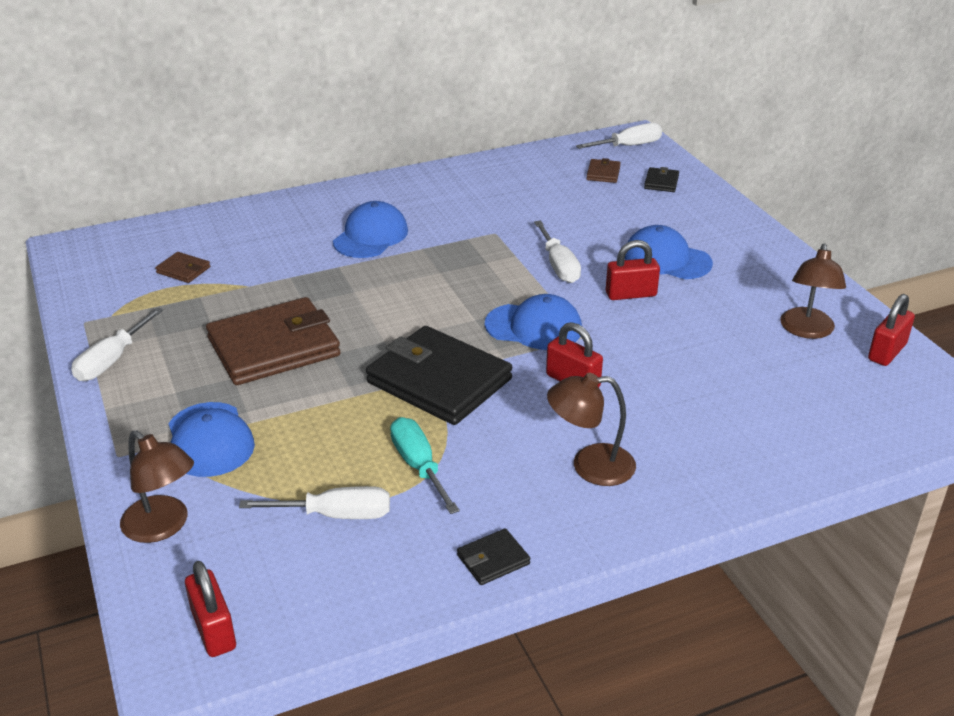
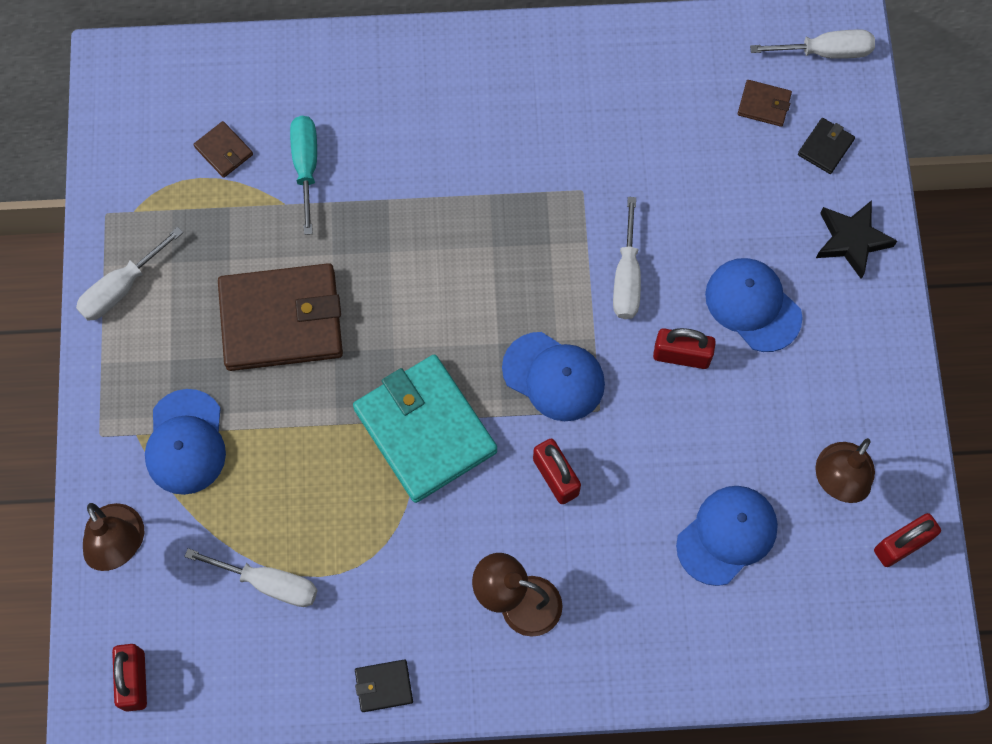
camera: 20 degrees right, 35 degrees up
blue cap [333,201,408,258] -> blue cap moved to [676,486,778,586]
black wallet [366,326,512,425] -> turquoise wallet [353,354,497,503]
turquoise screwdriver [390,417,459,514] -> turquoise screwdriver moved to [290,116,317,235]
brown wallet [586,158,621,183] -> brown wallet turned 75 degrees clockwise [737,80,792,127]
none -> black star [816,200,897,279]

